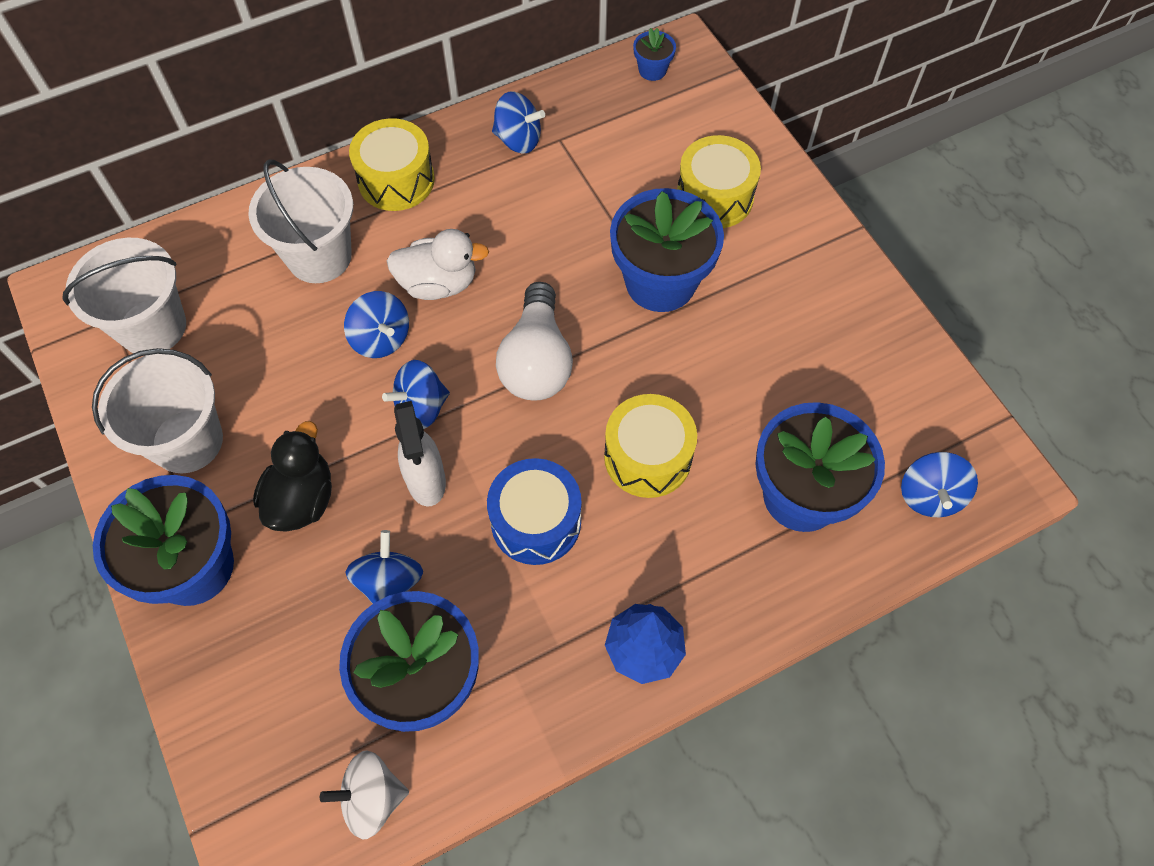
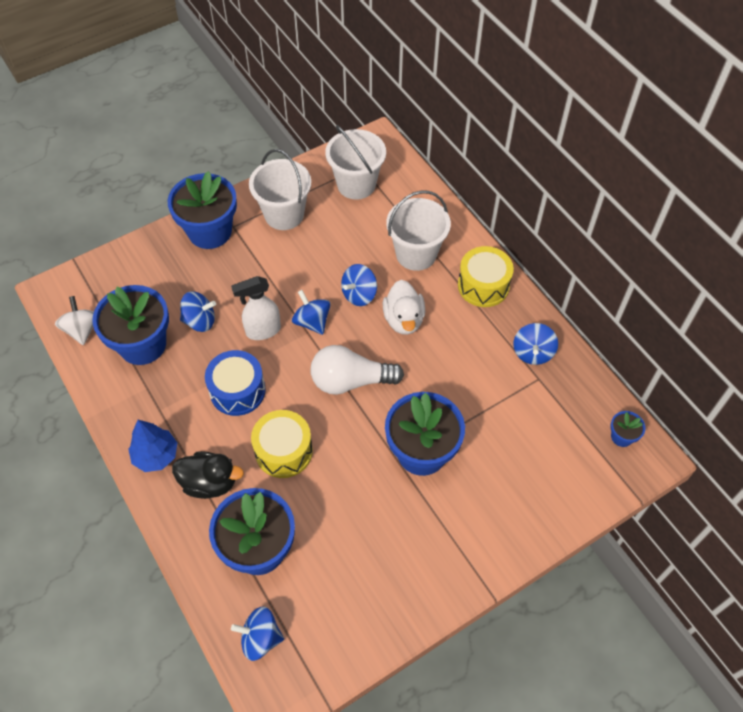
camera: 85 degrees right, 5 degrees down
black duck [253,421,332,532] -> black duck moved to [172,451,244,499]
yellow drum [677,135,761,228] -> none

